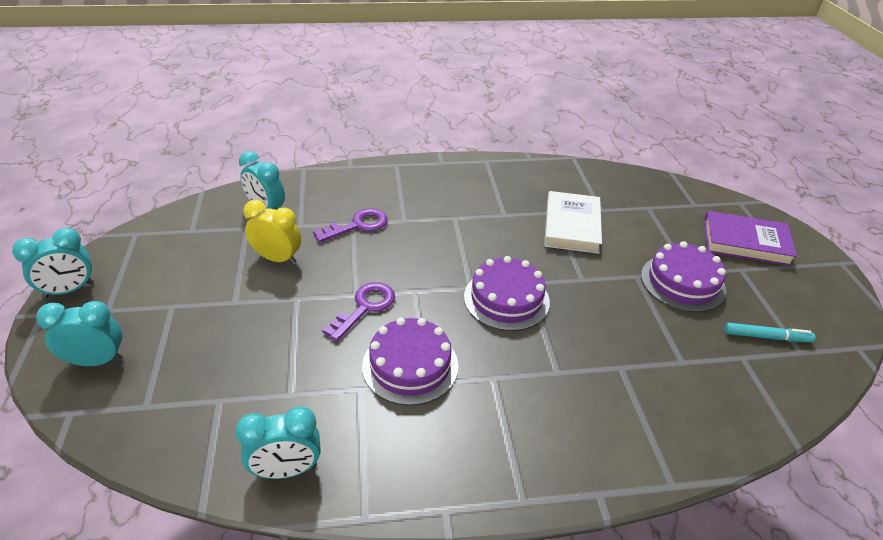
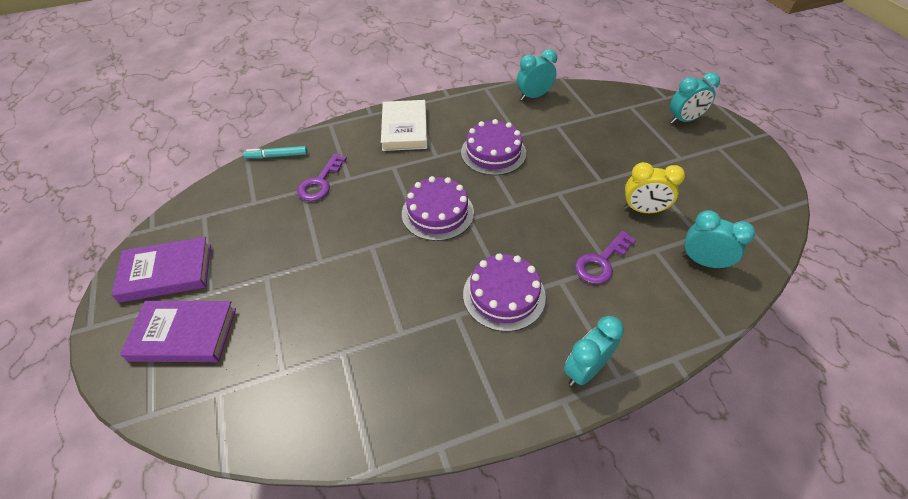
camera: 170 degrees right, 10 degrees up
turquoise clock [12,228,94,298] -> turquoise clock moved to [564,316,624,386]
purple key [322,282,395,342] -> purple key moved to [297,153,347,201]
white book [544,191,602,254] -> white book moved to [381,100,428,151]
purple cake [641,241,726,312] -> purple cake moved to [463,253,546,332]
turquoise marker [725,323,815,343] -> turquoise marker moved to [243,146,307,159]
none -> purple book [111,237,211,303]

